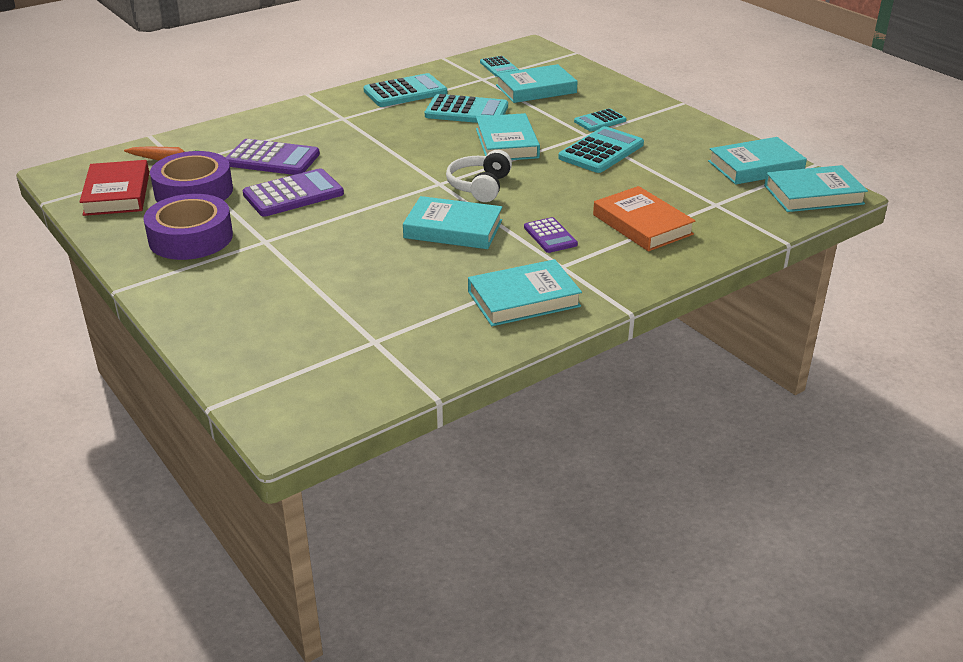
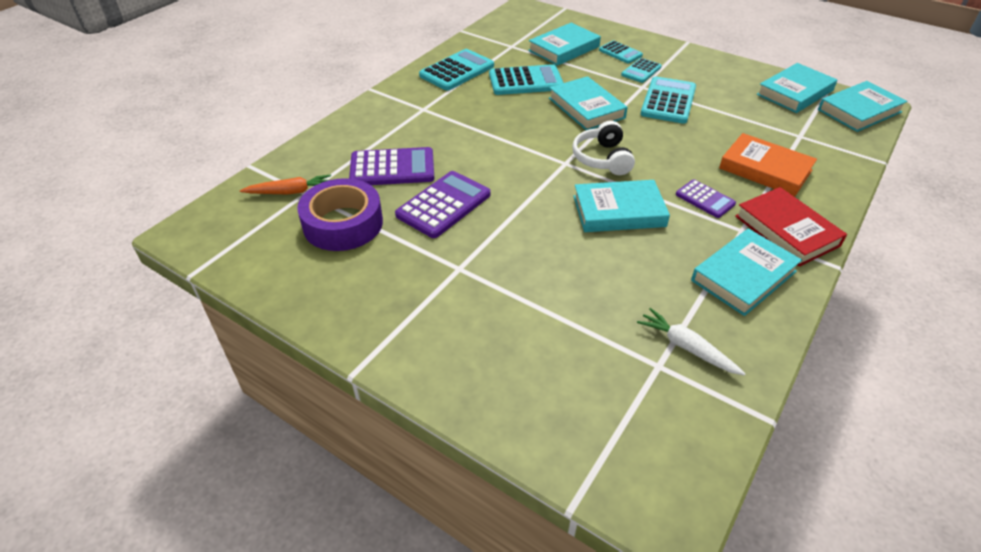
camera: 20 degrees left, 10 degrees up
red book [80,160,149,216] -> red book moved to [735,187,847,267]
purple tape [143,194,233,260] -> none
turquoise calculator [480,56,519,77] -> turquoise calculator moved to [599,41,643,63]
none -> white carrot [637,308,746,376]

